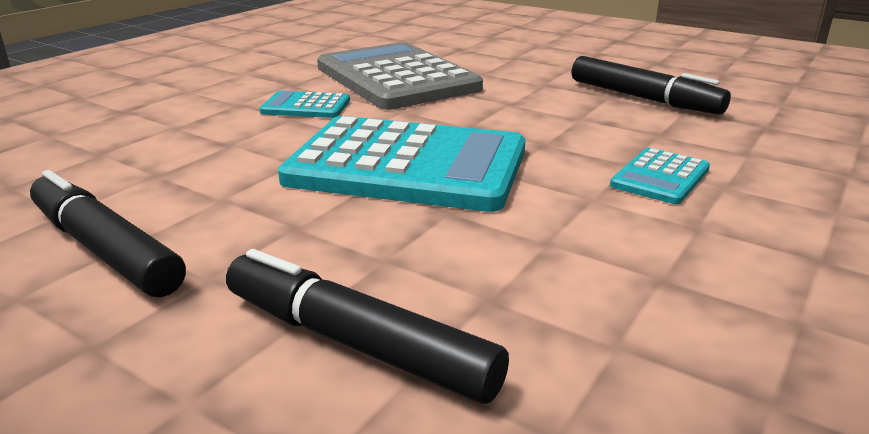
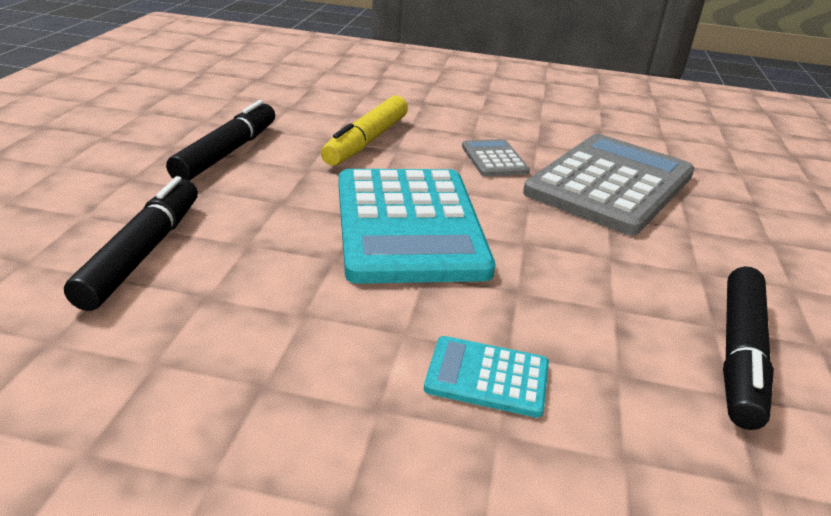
camera: 65 degrees right, 5 degrees up
turquoise calculator [259,91,350,118] -> grey calculator [462,139,530,176]
none -> yellow marker [321,96,408,166]

